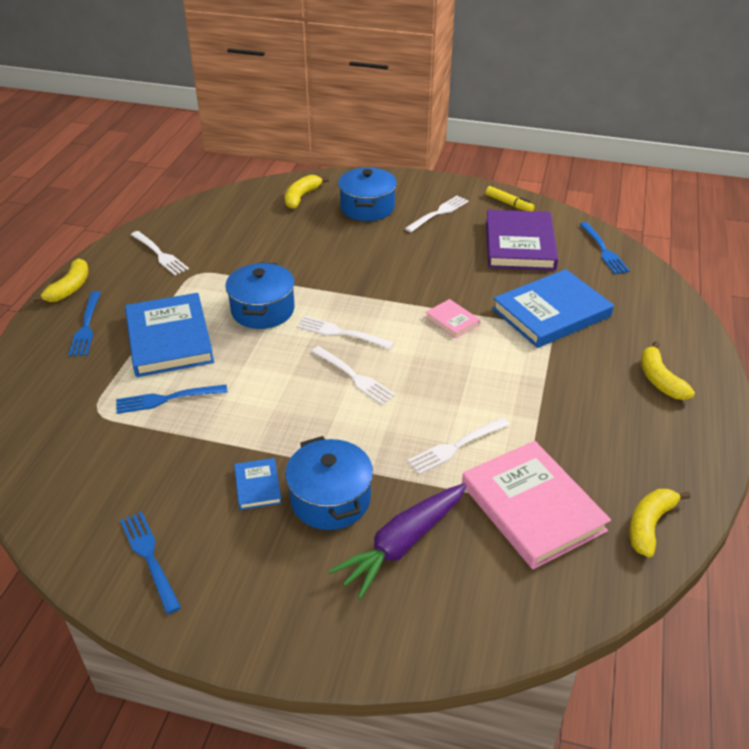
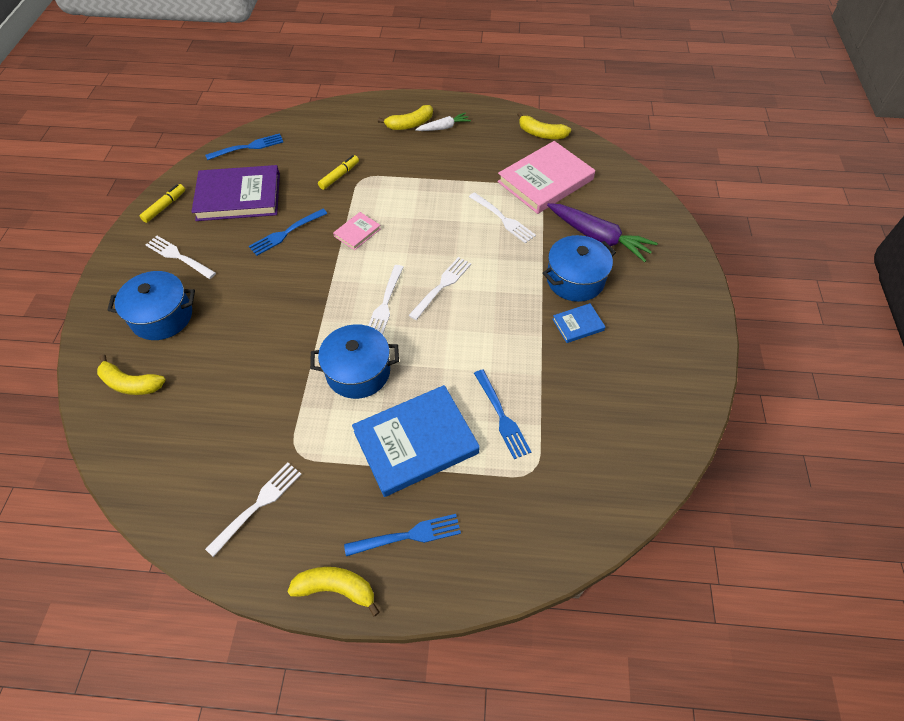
camera: 100 degrees left, 15 degrees up
blue fork [120,511,181,614] -> blue fork moved to [249,209,328,256]
blue book [492,269,614,348] -> yellow marker [318,155,359,190]
none -> white carrot [415,112,471,131]

